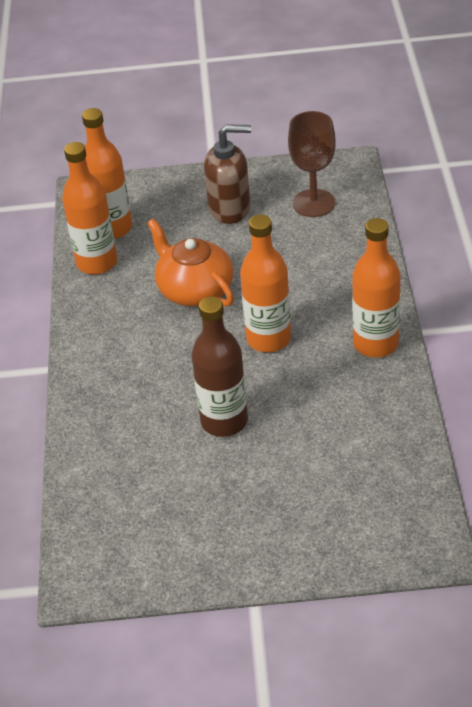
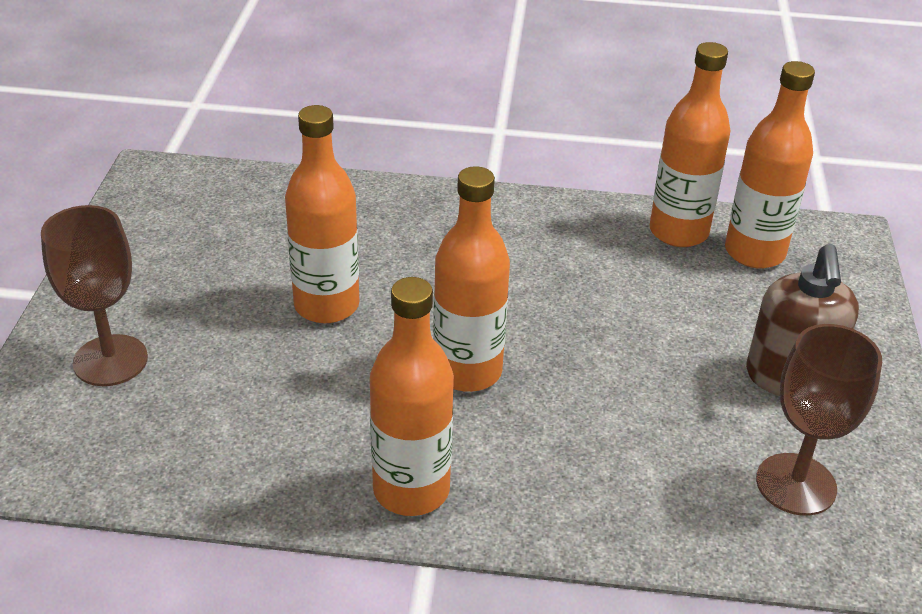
camera: 95 degrees right, 5 degrees down
orange teapot [147,219,234,306] -> none
brown bottle [192,296,248,437] -> orange bottle [285,105,360,323]
none -> brown goblet [41,205,148,386]

